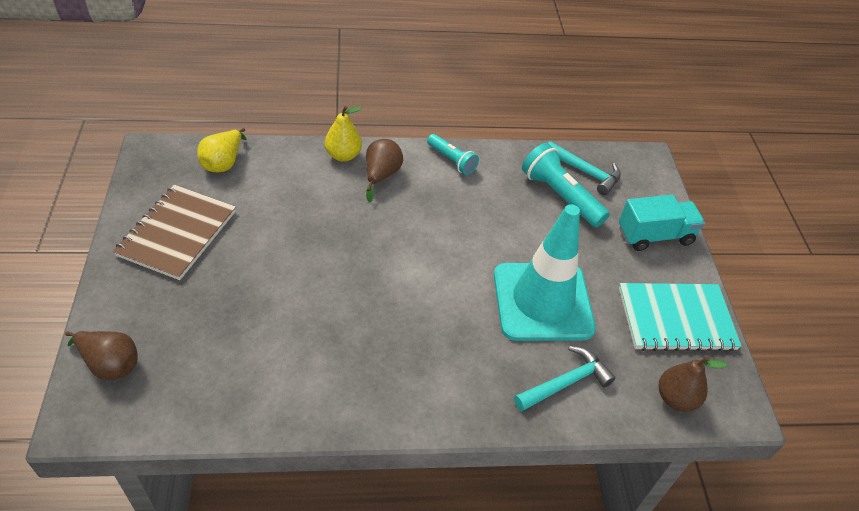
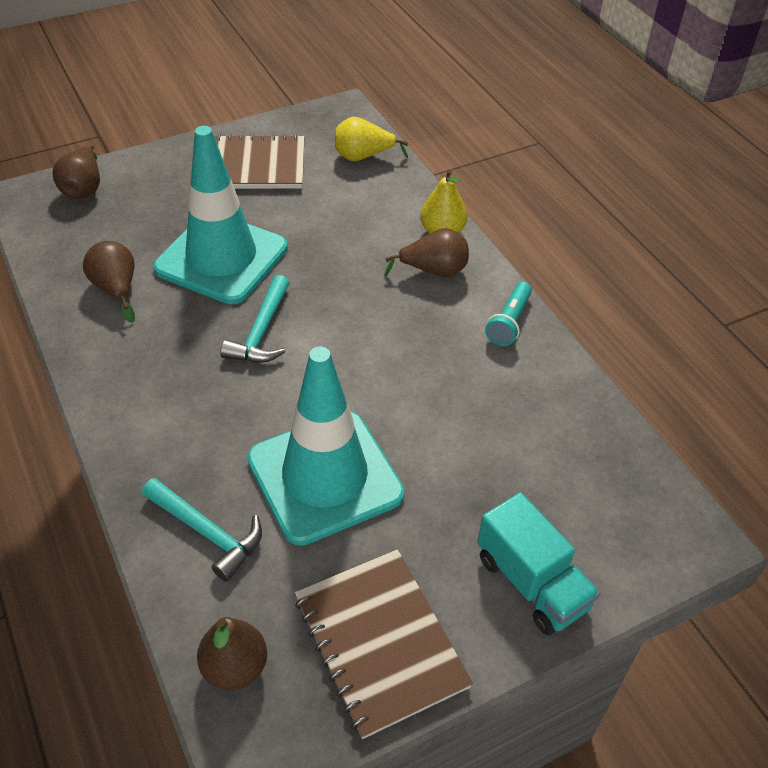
camera: 70 degrees right, 0 degrees up
turquoise flashlight [522,143,610,228] -> none
turquoise hammer [548,141,621,195] -> turquoise hammer moved to [220,275,289,363]
turquoise notebook [619,283,741,351] -> brown notebook [295,549,473,739]
none -> brown pear [83,241,135,323]
none -> turquoise traffic cone [153,126,287,304]

